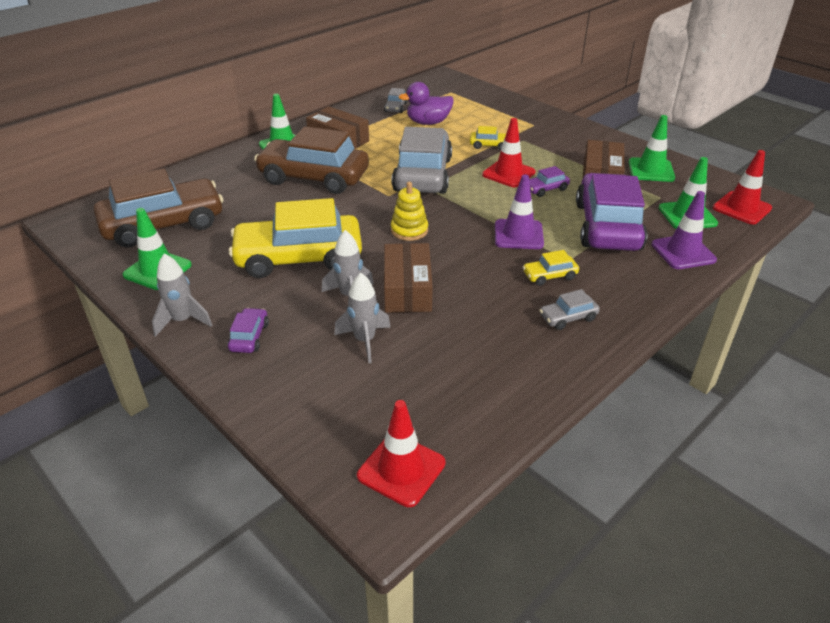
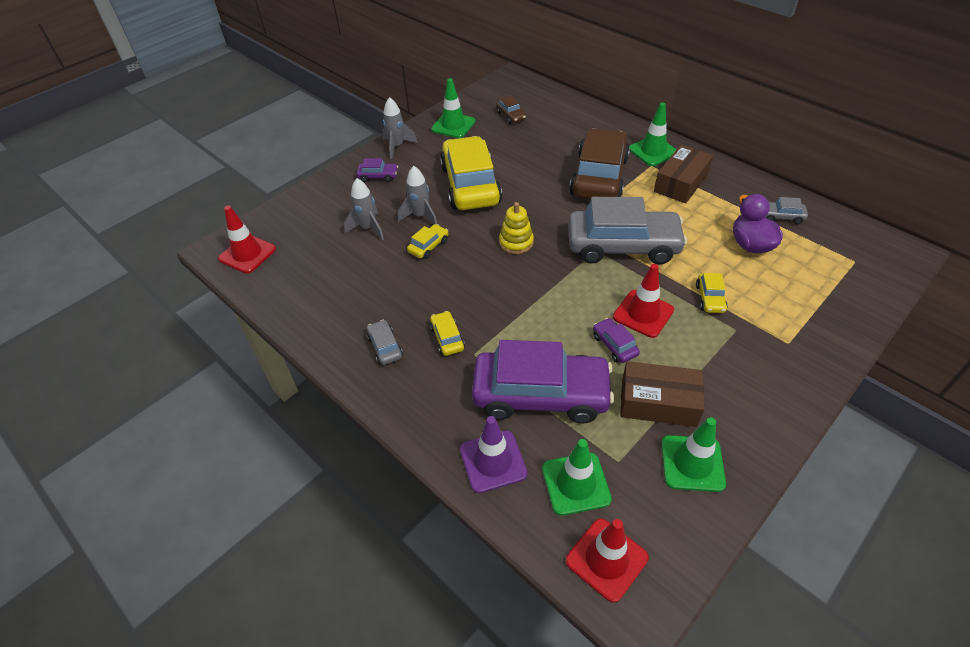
camera: 90 degrees right, 10 degrees up
brown car [94,168,223,248] -> brown car [496,95,526,124], size x0.41
brown box [384,243,433,313] -> yellow car [407,224,448,259]
purple traffic cone [495,175,544,249] -> none

